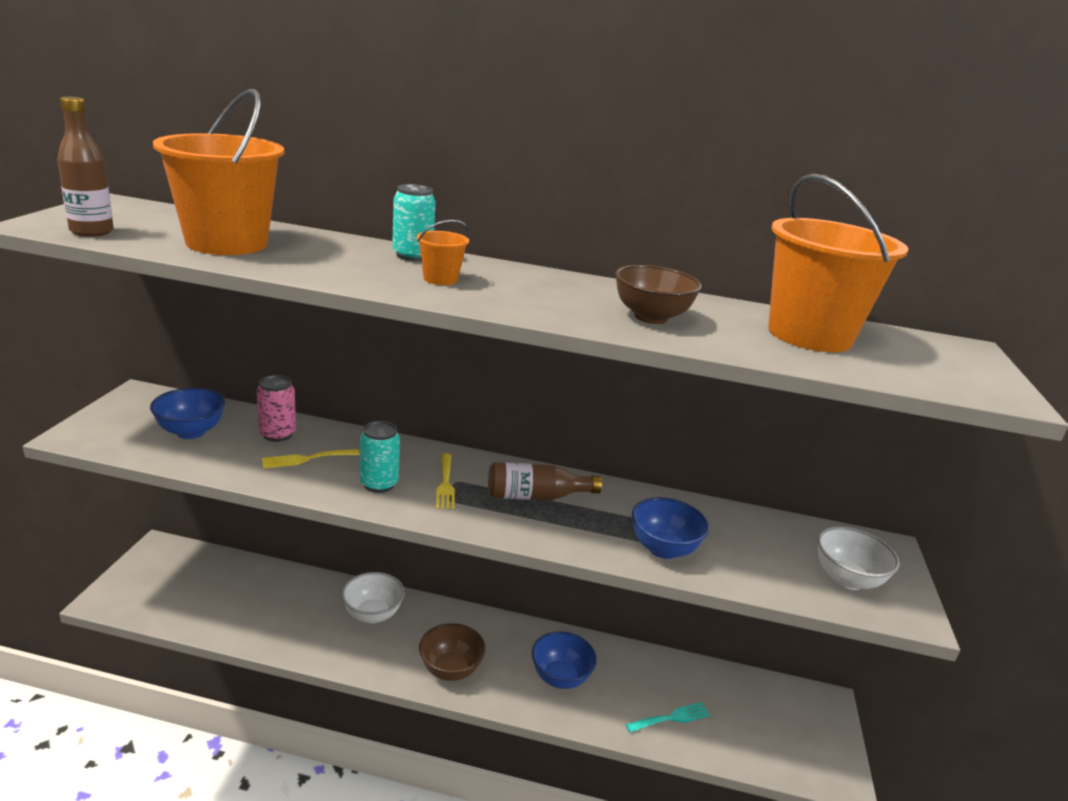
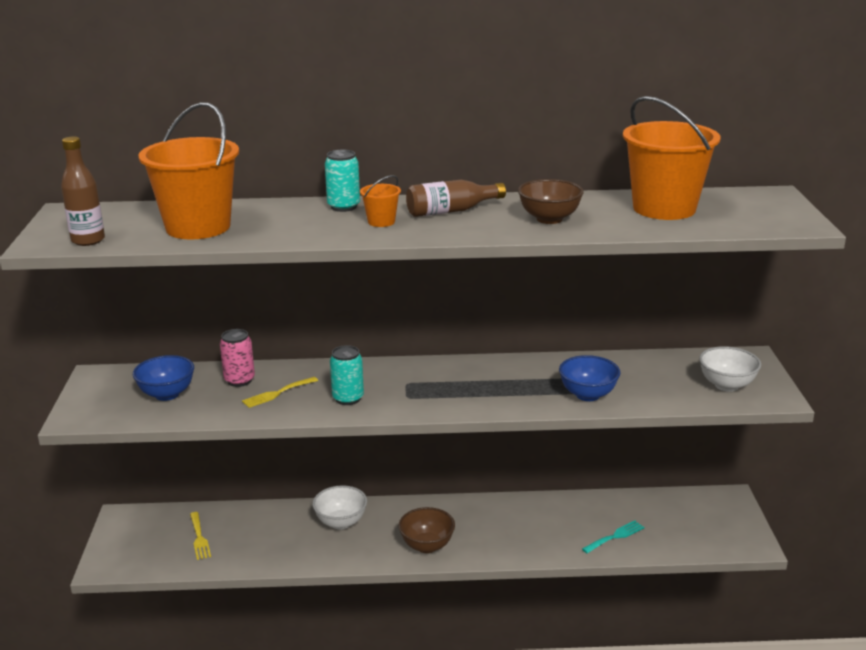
camera: 10 degrees left, 0 degrees up
yellow fork [436,453,455,509] -> yellow fork moved to [190,512,211,560]
brown bottle [488,462,602,500] -> brown bottle moved to [406,180,506,217]
blue bowl [532,631,597,689] -> none

